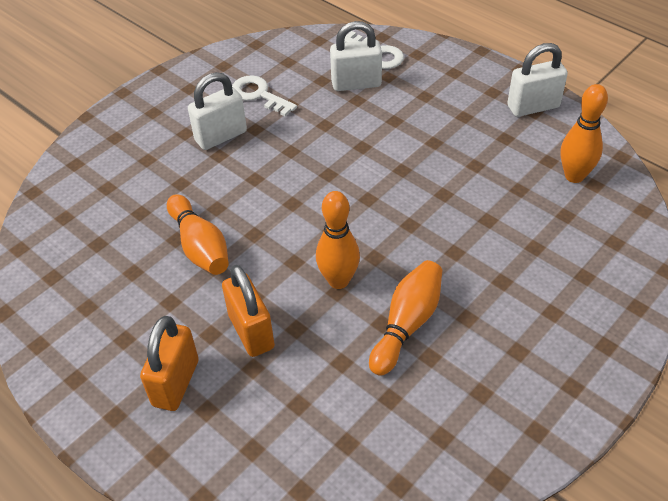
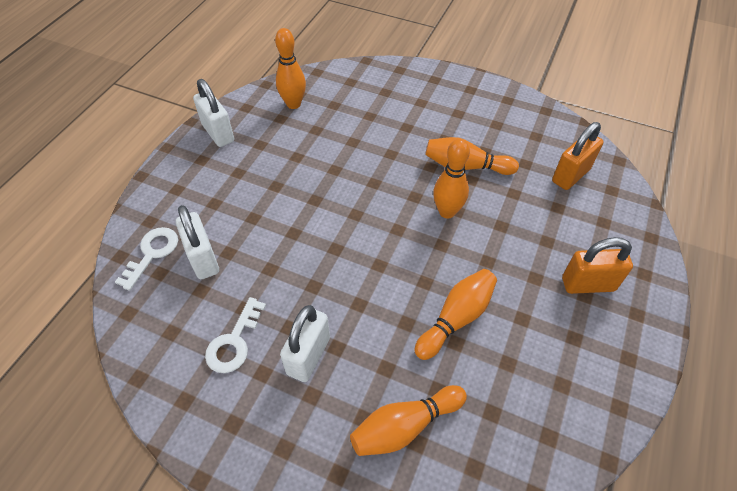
camera: 110 degrees left, 5 degrees up
white padlock [188,72,247,150] -> white padlock turned 75 degrees clockwise [280,305,330,382]
orange padlock [222,265,275,357] -> orange padlock moved to [552,122,603,190]
none -> orange bowling pin [350,385,467,456]

